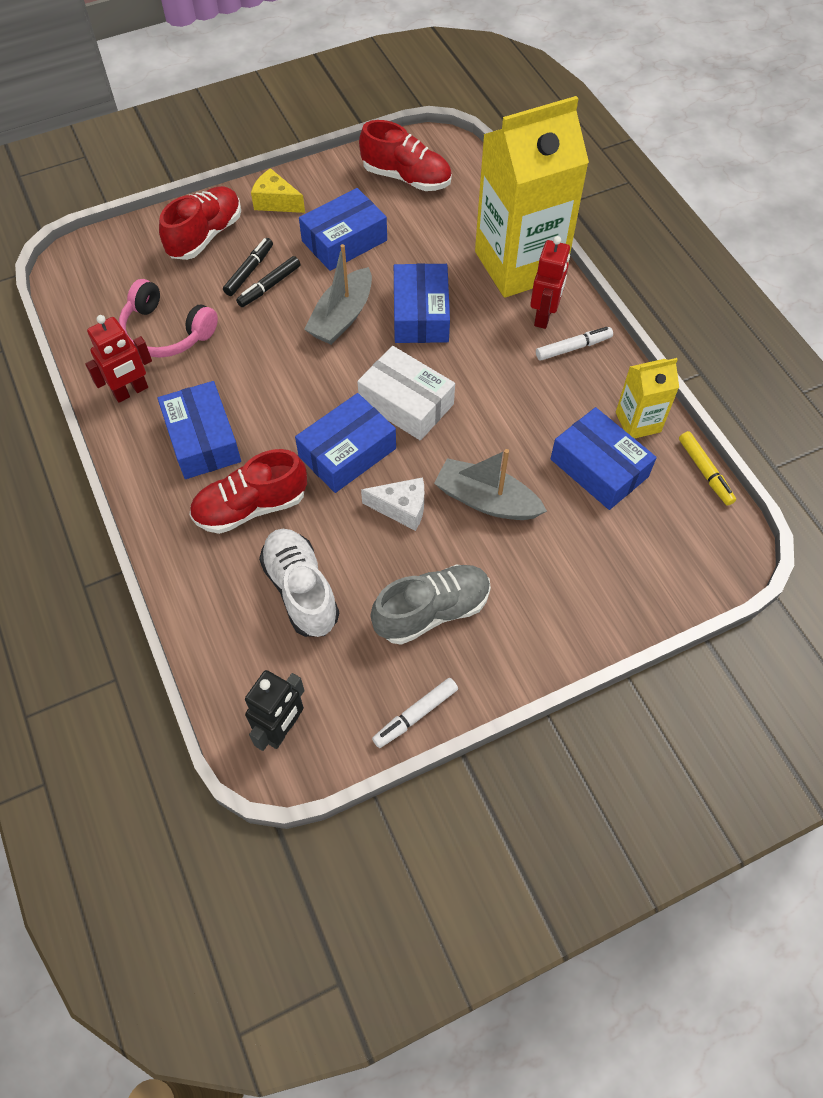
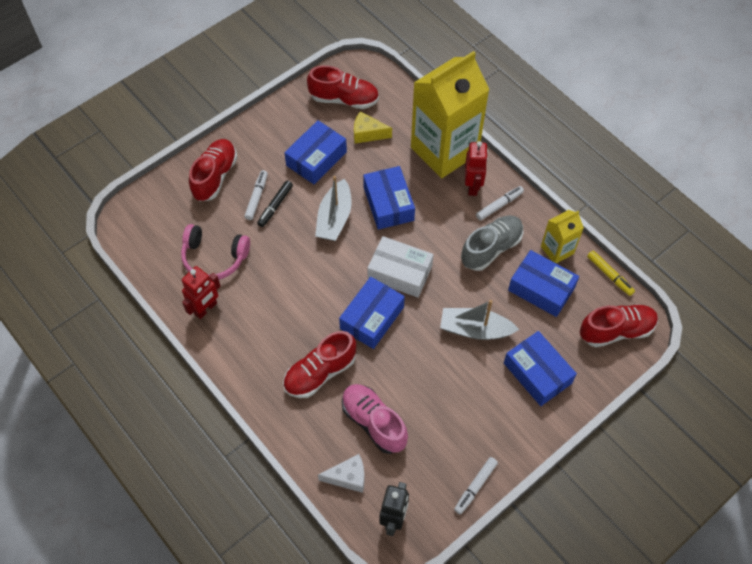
camera: 15 degrees left, 0 degrees up
blue box [158,381,241,479] -> blue box moved to [504,331,577,406]
black marker [223,238,273,296] -> white marker [244,170,268,220]
yellow cheese [251,168,305,213] -> yellow cheese moved to [354,111,392,144]
white shoe [259,529,339,637] -> pink shoe [342,384,408,454]
white cheese [361,477,424,531] -> white cheese moved to [318,454,365,493]
grey shoe [371,565,491,645] -> grey shoe moved to [461,215,523,271]
none -> red shoe [580,304,658,347]

